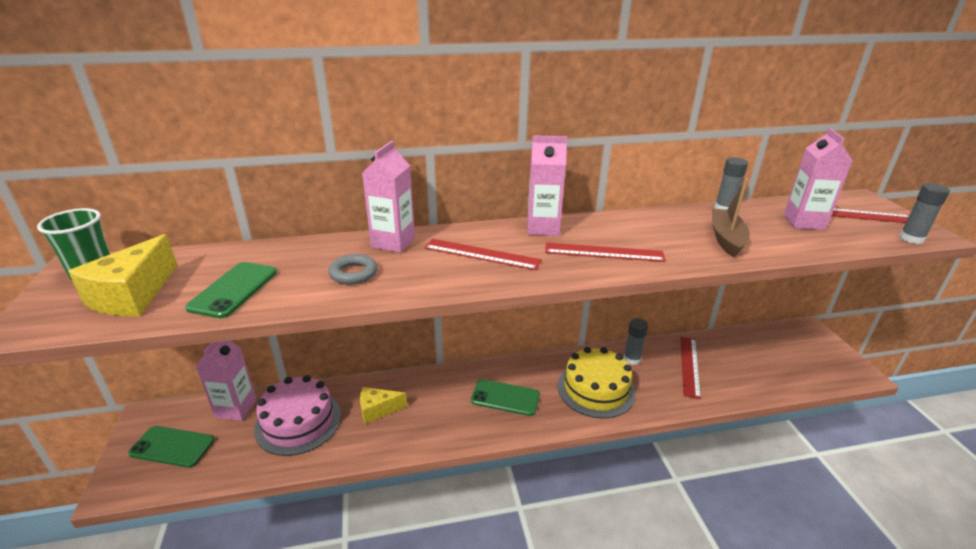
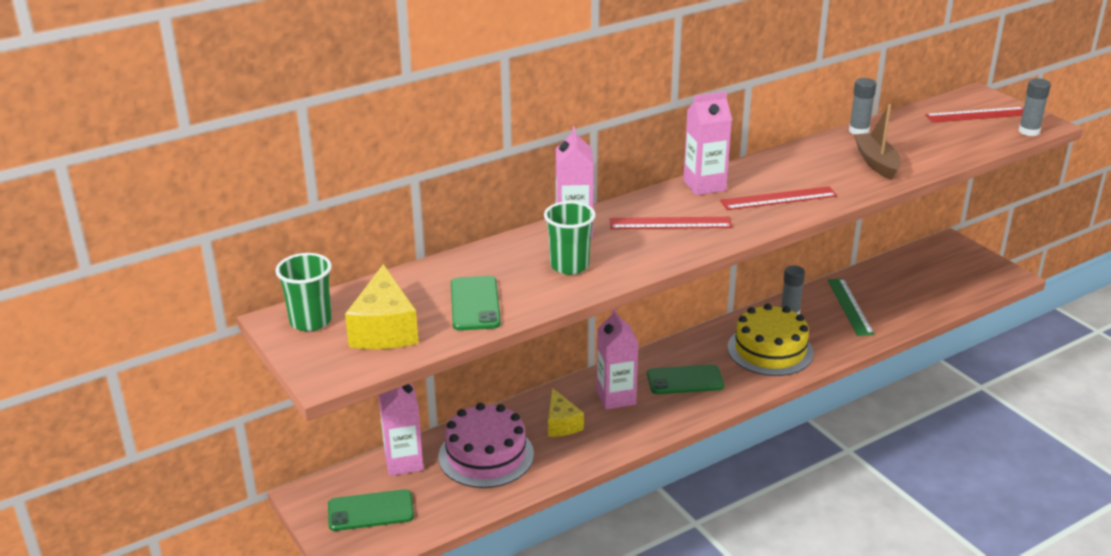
camera: 20 degrees left, 0 degrees up
grey ring [329,254,377,284] -> green cup [544,201,596,275]
yellow cheese [360,387,407,424] -> yellow cheese turned 75 degrees counterclockwise [548,388,584,437]
red ruler [680,337,701,399] -> green ruler [828,278,874,336]
pink carton [784,128,853,230] -> pink carton moved to [597,309,638,409]

